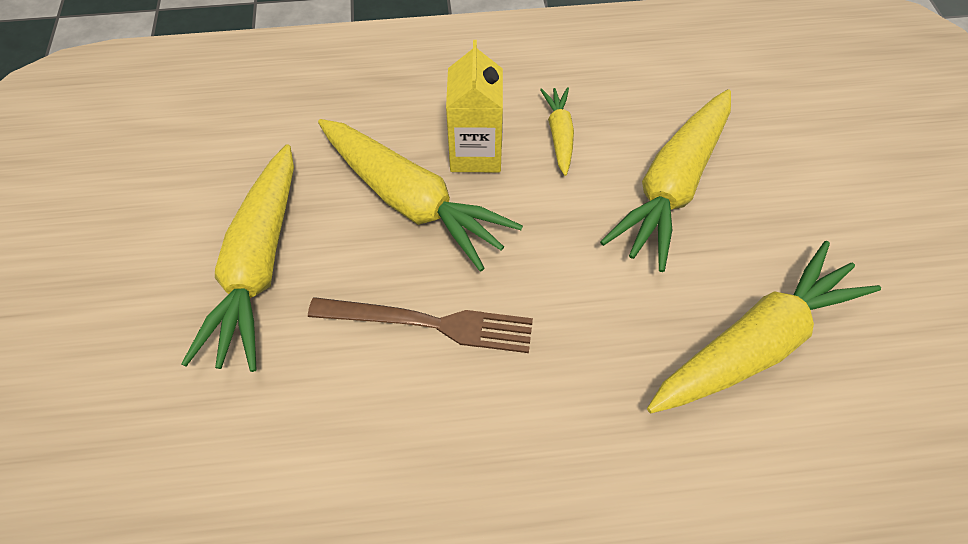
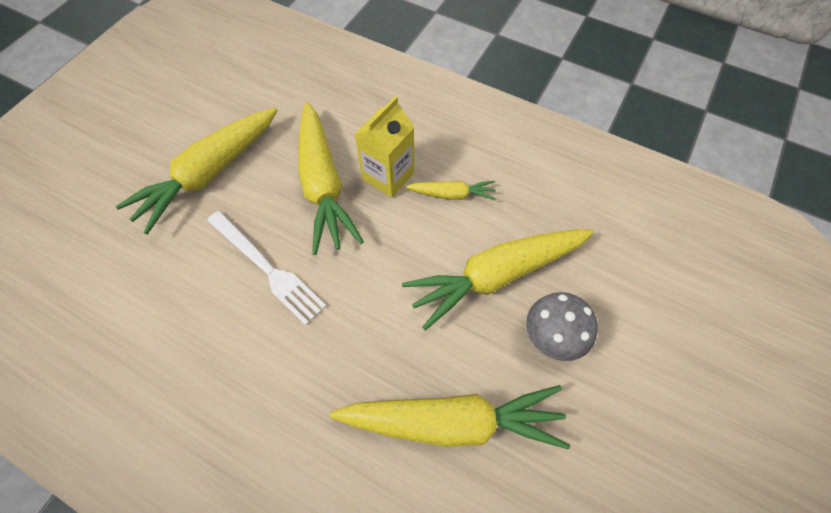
camera: 35 degrees right, 5 degrees up
brown fork [308,297,533,353] -> white fork [207,211,326,325]
yellow carrot [540,87,574,176] -> yellow carrot turned 60 degrees clockwise [405,181,496,201]
none -> grey mushroom [526,292,598,361]

